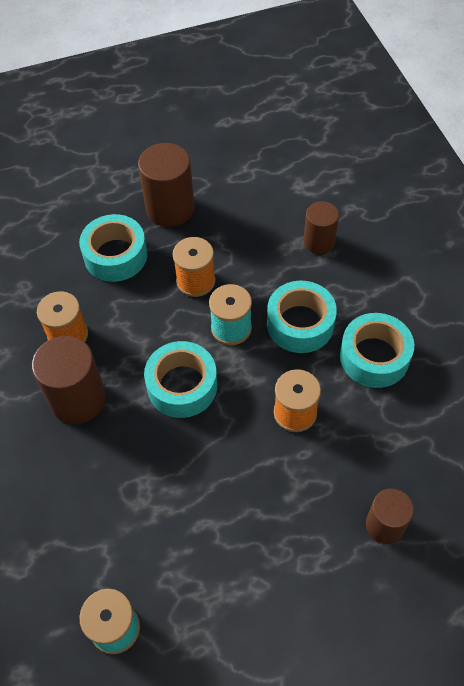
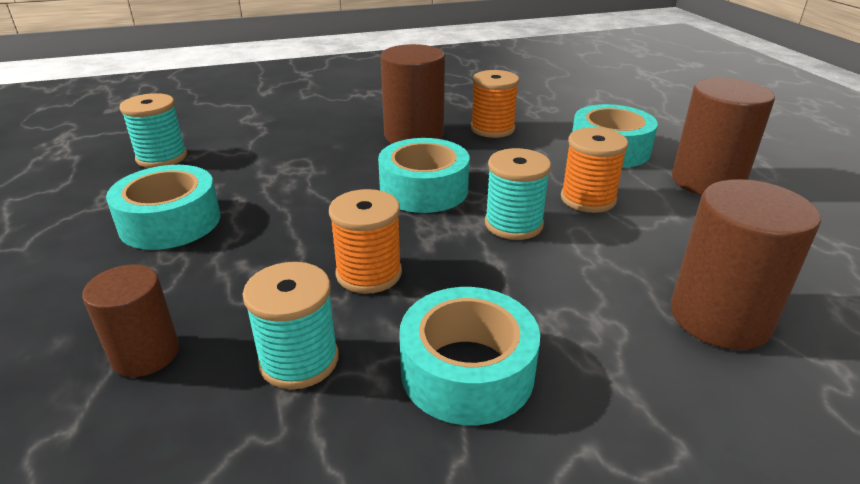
camera: 90 degrees right, 25 degrees down
turquoise tape [267,280,337,353] -> turquoise tape moved to [106,165,220,250]
brown cylinder [304,201,339,254] -> brown cylinder [671,179,821,350], size x1.60
none -> turquoise spool [242,262,339,389]

